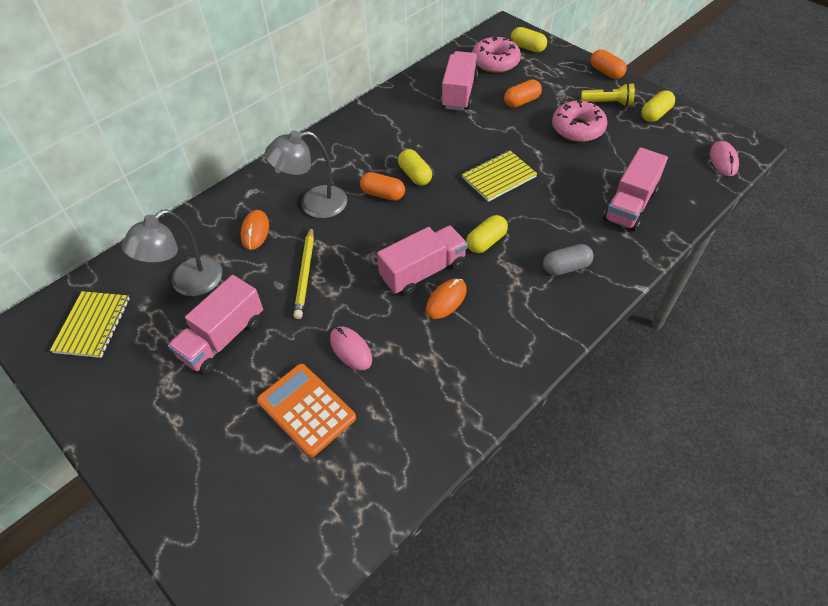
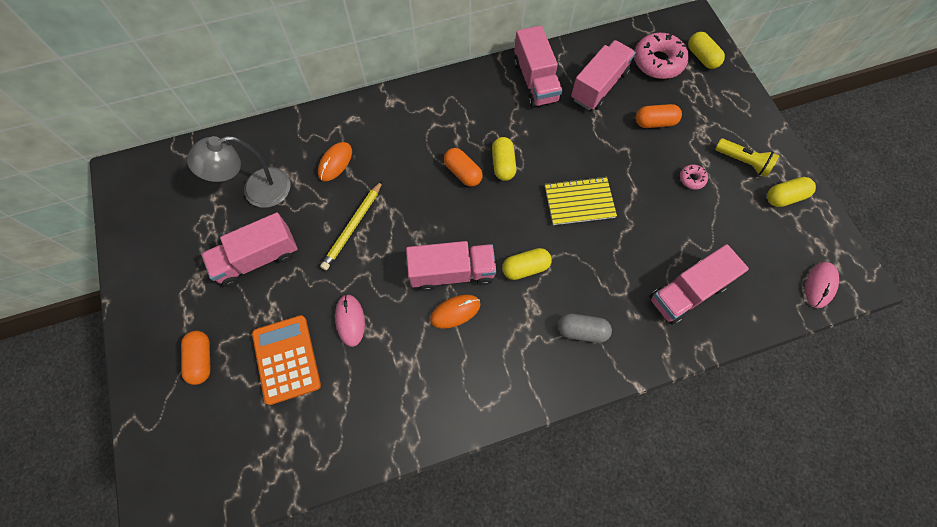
camera: 25 degrees right, 15 degrees up
yellow notebook [50,291,130,358] -> none
grey lamp [265,130,347,218] -> none
pink donut [552,100,608,142] -> pink donut [680,165,708,190], size x0.47
orange capsule [591,49,627,79] -> orange capsule moved to [181,331,211,385]
none -> pink truck [514,25,563,108]

